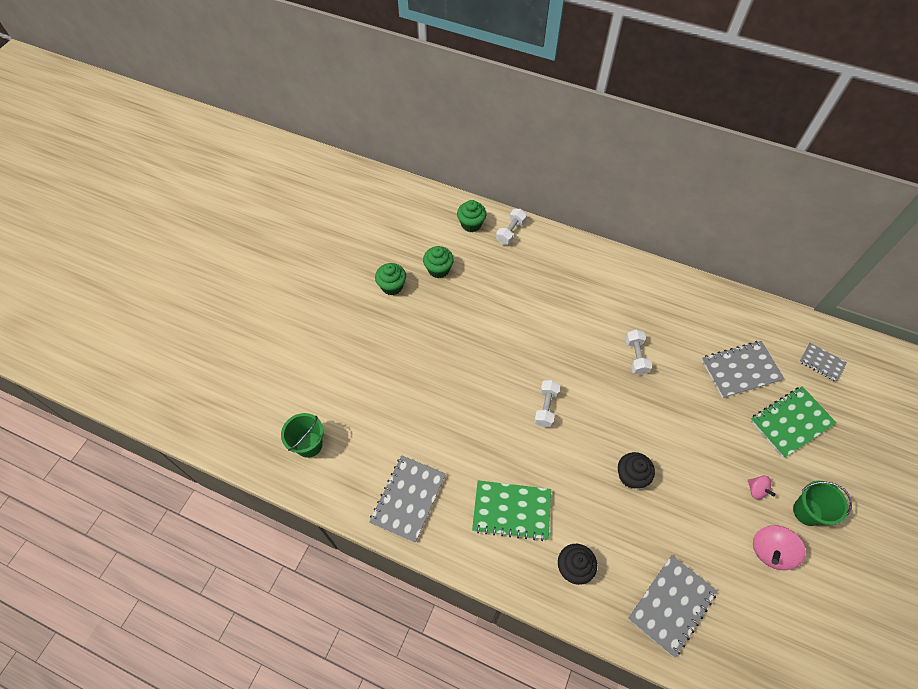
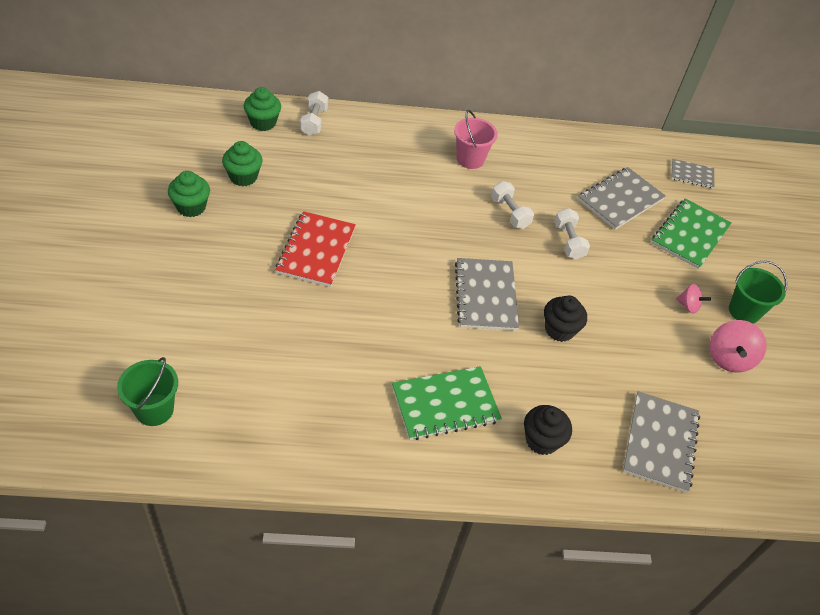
camera: 30 degrees left, 10 degrees down
grey notebook [369,455,446,543] -> grey notebook moved to [455,258,519,331]
white dumbbell [534,380,560,427] -> white dumbbell moved to [554,208,590,260]
none -> red notebook [276,211,356,287]
none -> pink bucket [454,110,498,169]

